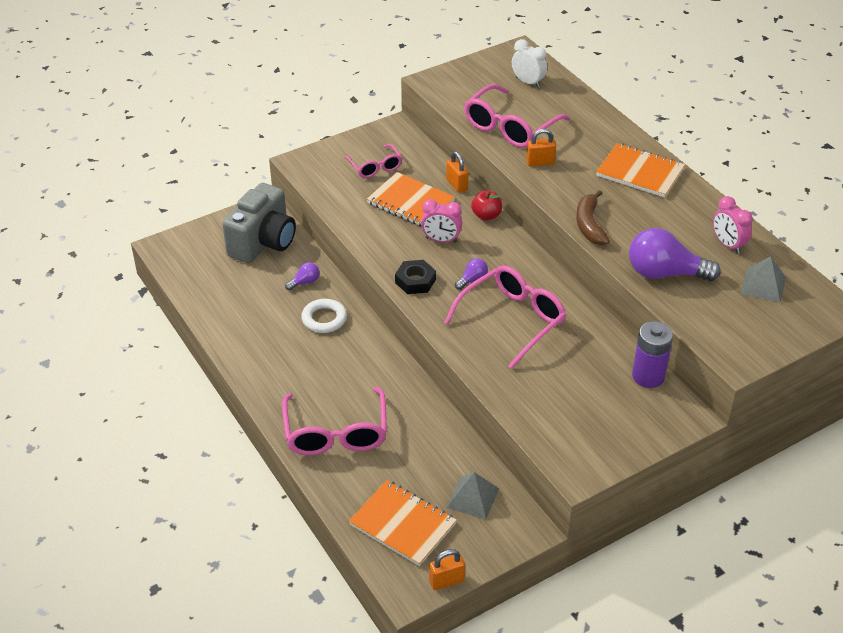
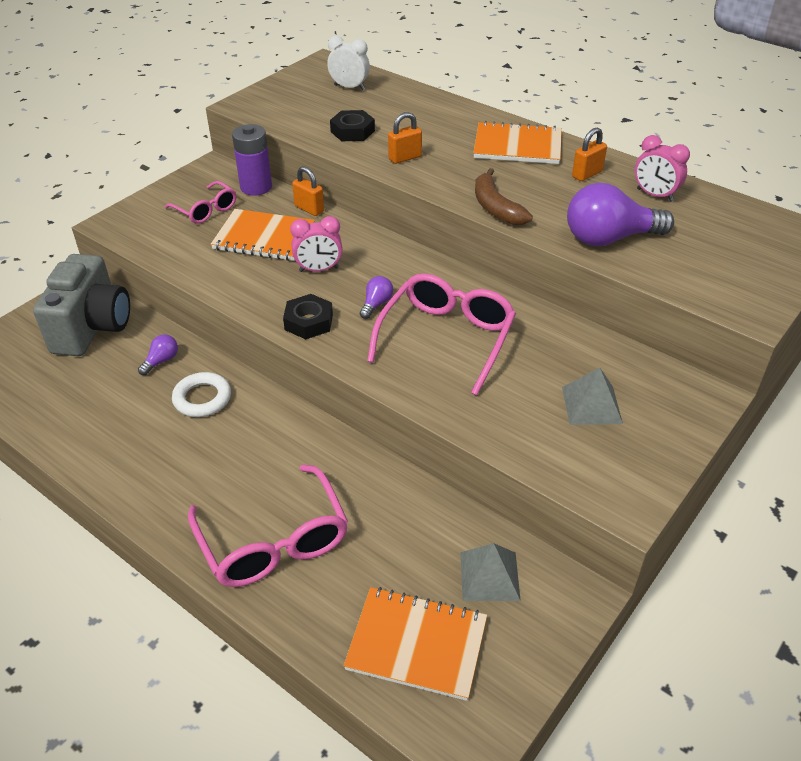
camera: 20 degrees left, 0 degrees up
orange padlock [429,549,465,590] -> orange padlock moved to [572,127,607,181]
pink glasses [464,84,570,148] -> black nut [330,110,375,141]
red apple [471,190,502,221] -> none
purple battery [632,321,673,388] -> purple battery moved to [232,124,272,196]
grey pyramid [741,256,786,303] -> grey pyramid moved to [562,368,623,425]

